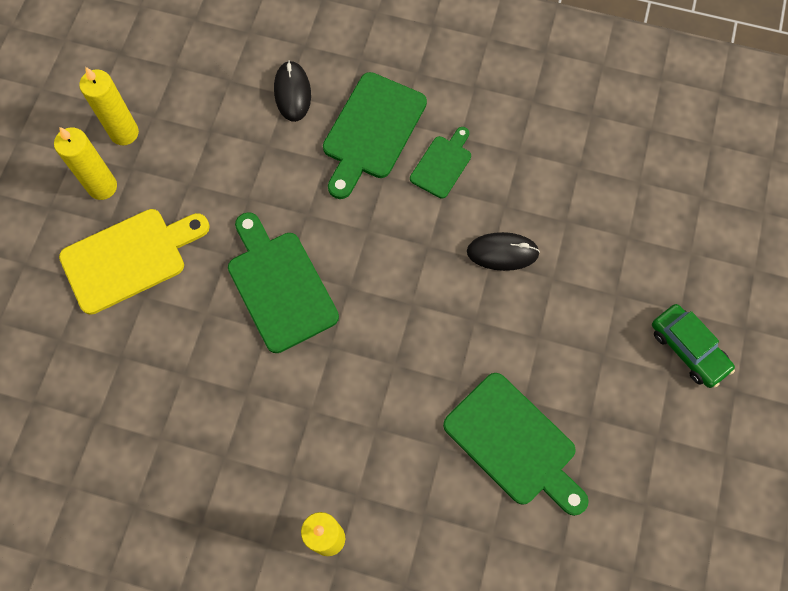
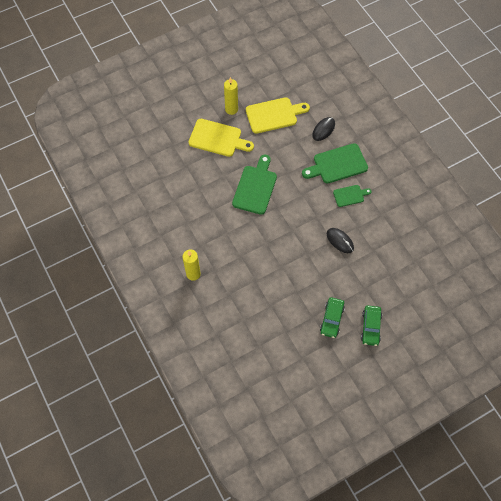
camera: 45 degrees right, 5 degrees down
yellow candle [79,67,139,145] -> none
green cutting board [443,373,589,516] -> none
none -> yellow cutting board [246,97,310,134]
none -> green car [320,297,345,338]

